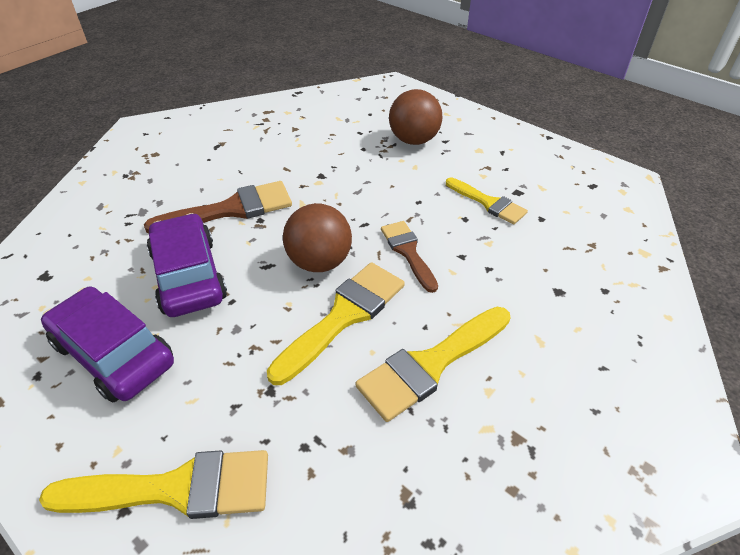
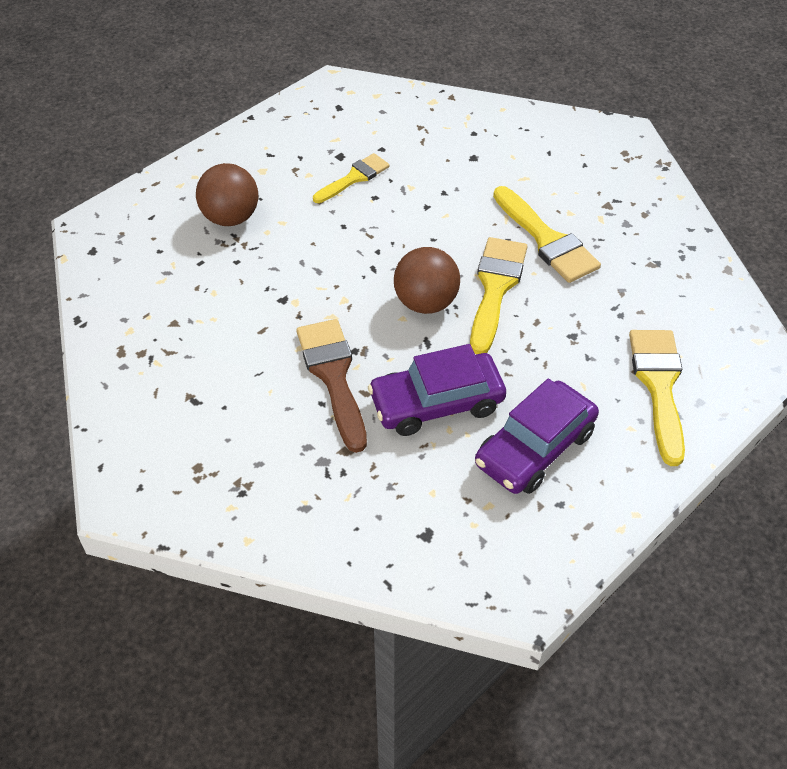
camera: 85 degrees left, 5 degrees up
yellow brush [267,262,405,385] -> yellow brush turned 60 degrees clockwise [470,237,528,354]
brown brush [381,221,438,293] -> none

